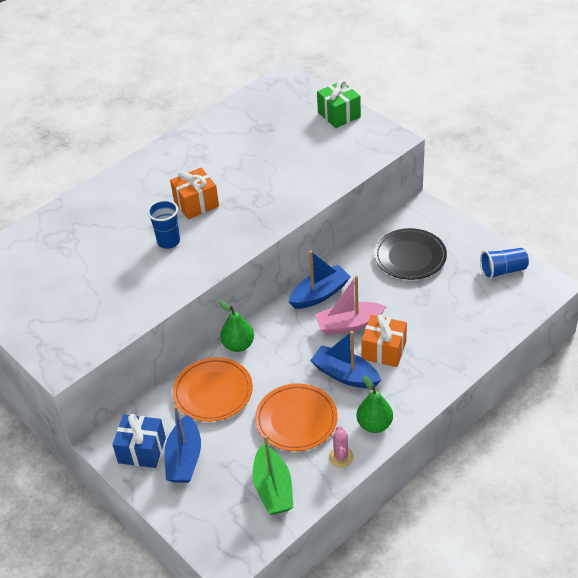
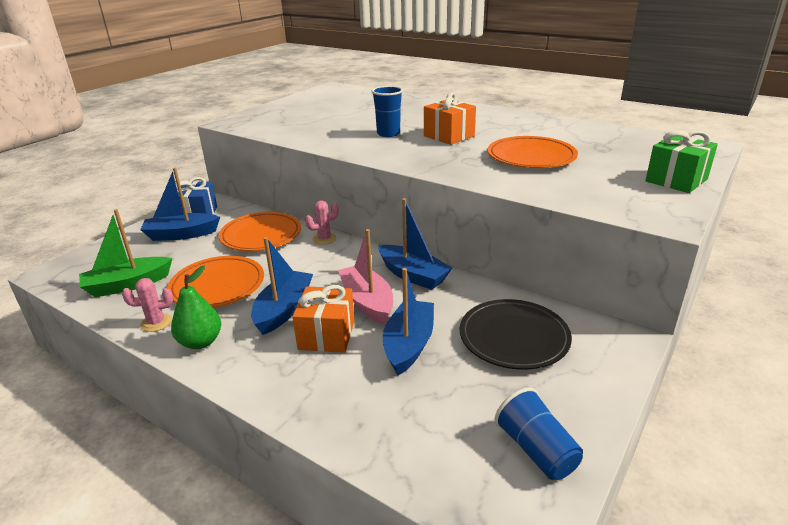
camera: 75 degrees right, 15 degrees down
green pear [219,301,254,352] -> pink cactus [305,200,339,245]
none -> blue boat [383,268,434,375]
none -> orange plate [487,136,578,168]

